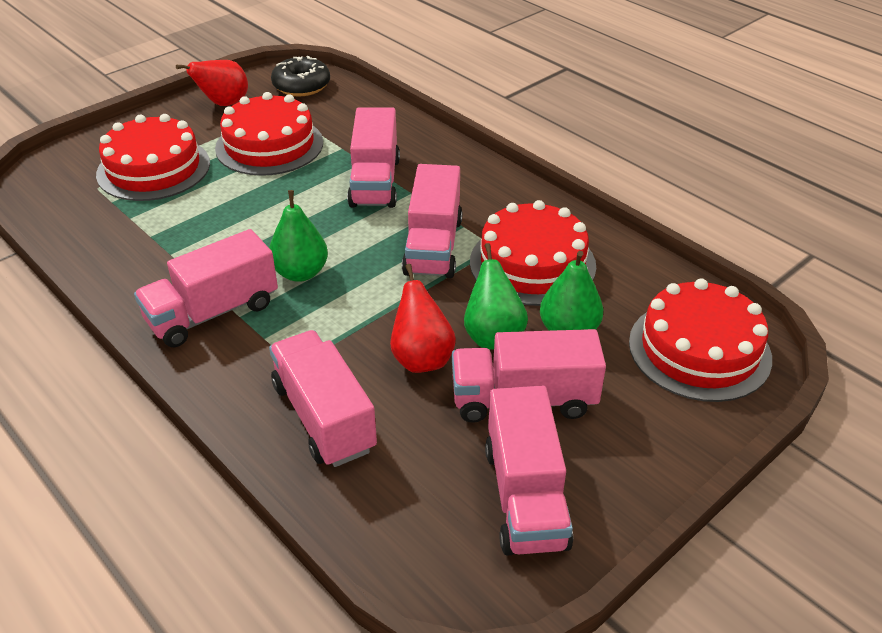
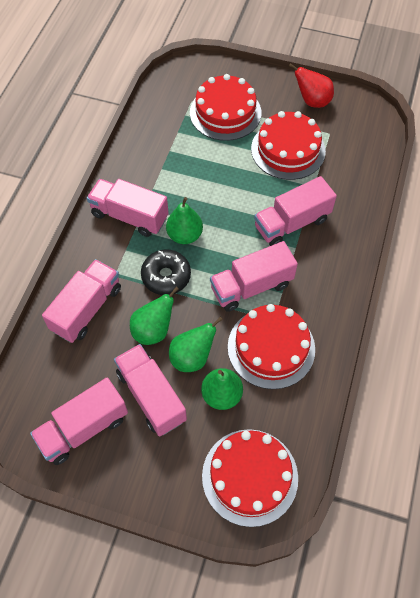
camera: 60 degrees right, 20 degrees up
black donut [271,56,330,96] -> black donut moved to [141,249,191,295]
red pear [390,264,456,373] -> green pear [130,287,179,345]

